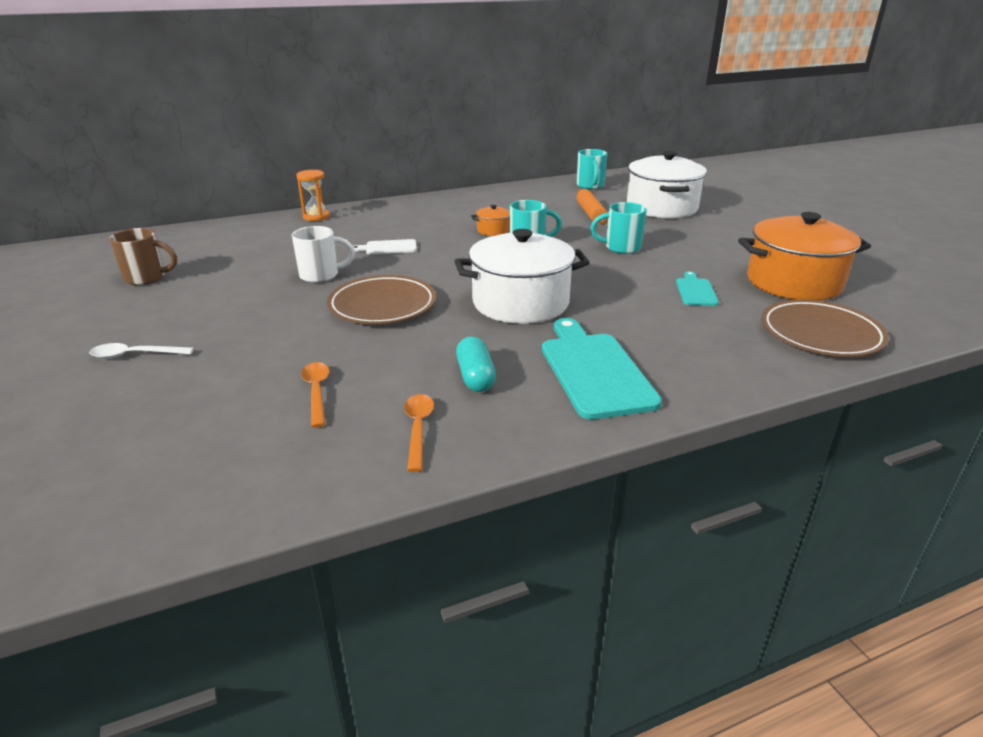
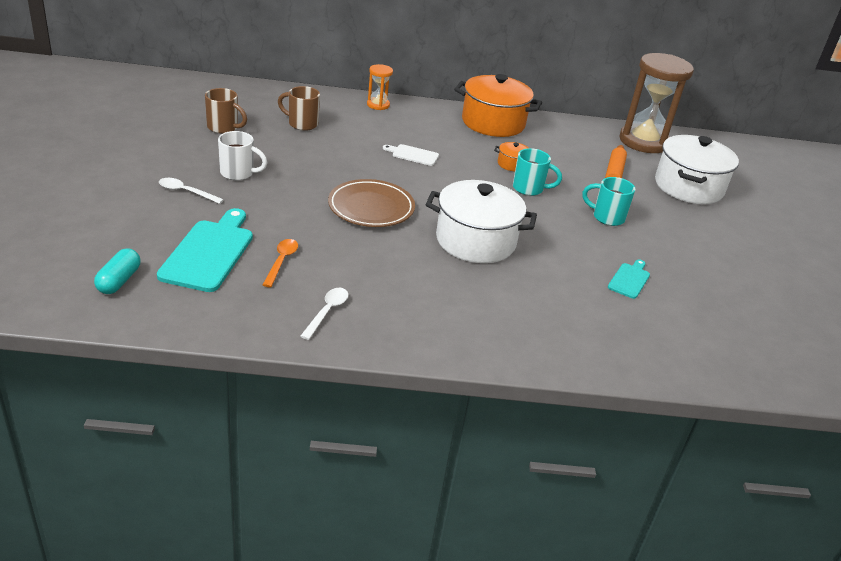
camera: 20 degrees right, 5 degrees up
white mug [292,226,355,283] -> white mug moved to [218,131,268,181]
orange spoon [404,394,434,472] -> white spoon [300,288,349,340]
turquoise capsule [456,337,496,392] -> turquoise capsule moved to [94,248,141,294]
turquoise cutting board [542,318,662,419] -> turquoise cutting board moved to [157,208,253,292]
turquoise mug [576,149,607,189] -> brown hourglass [619,53,694,153]
orange pot [738,212,871,301] -> orange pot moved to [454,74,542,137]
brown plate [762,300,889,357] -> none
none -> brown mug [278,86,320,131]

